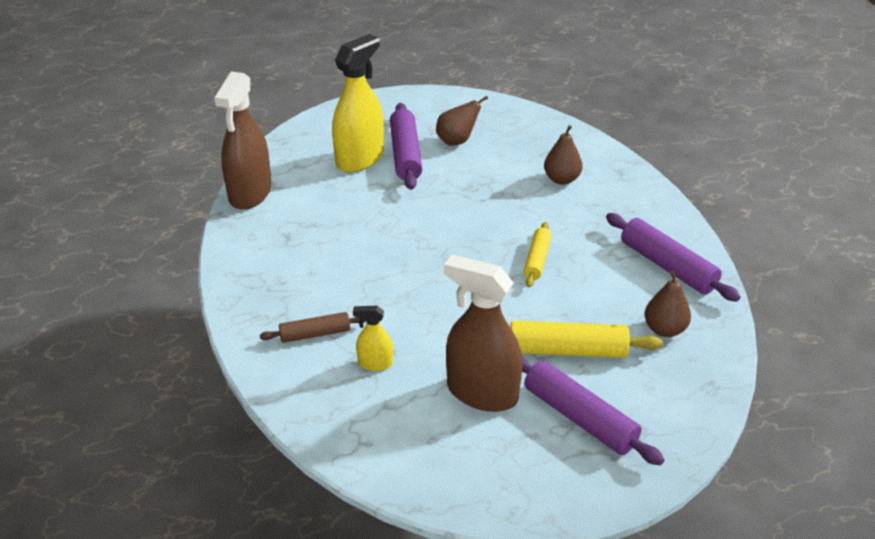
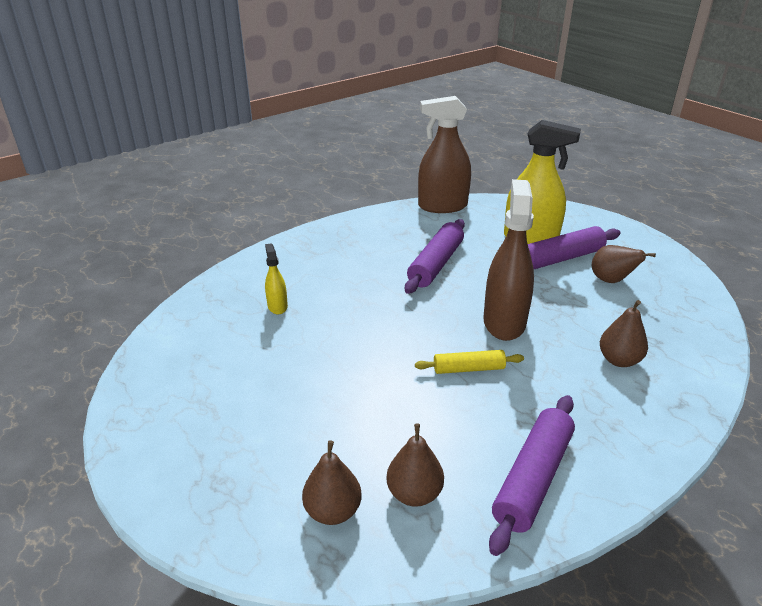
camera: 70 degrees right, 5 degrees down
brown rolling pin [260,312,366,343] -> none
brown spray bottle [444,255,522,412] -> brown spray bottle moved to [483,179,534,341]
yellow rolling pin [510,321,662,358] -> none
purple rolling pin [522,356,664,465] -> purple rolling pin moved to [405,219,465,294]
none -> brown pear [302,440,362,525]

